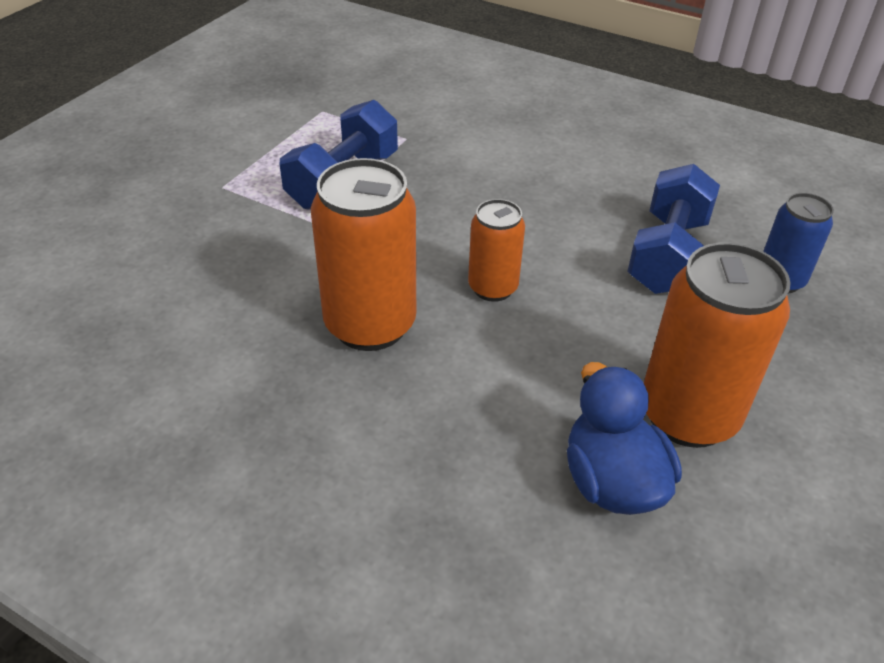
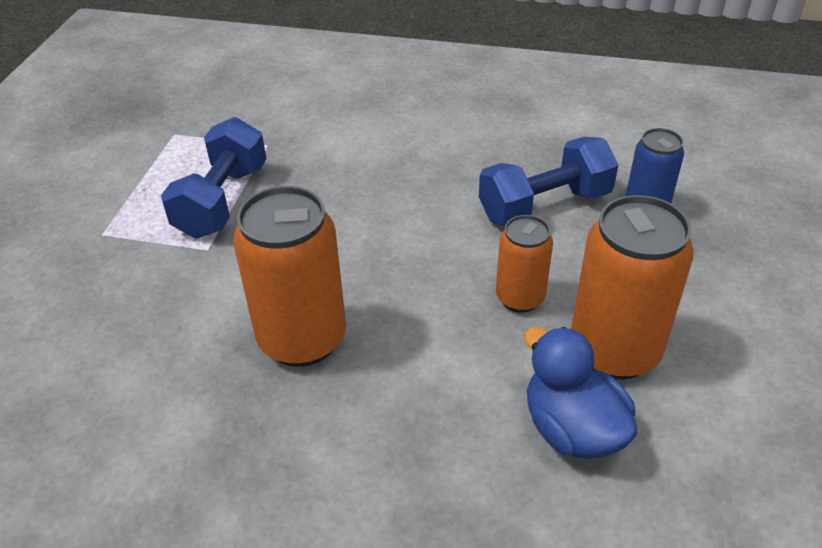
camera: 15 degrees left, 0 degrees up
orange can [468,199,525,302] -> orange can moved to [496,215,553,313]
blue dumbbell [627,164,720,294] -> blue dumbbell turned 60 degrees clockwise [479,137,618,226]

